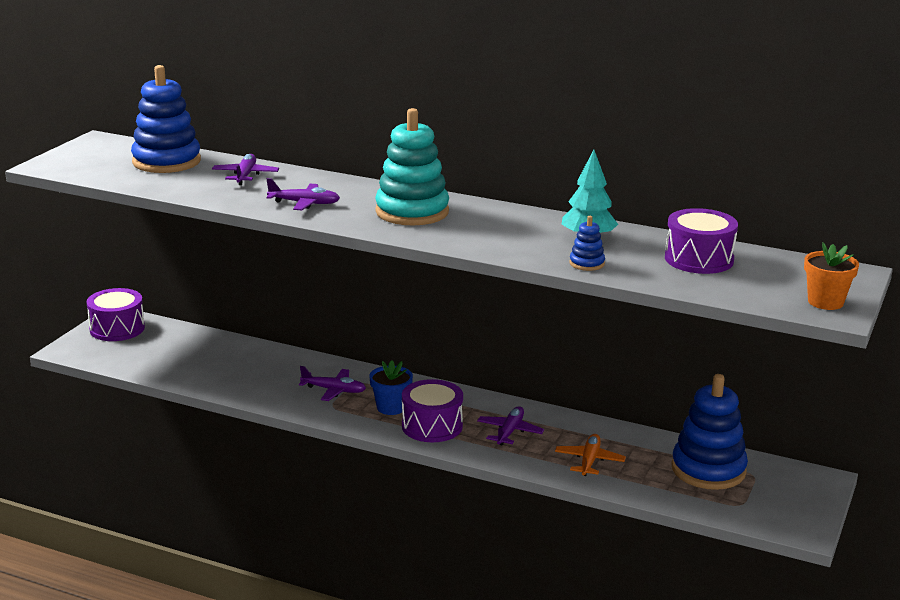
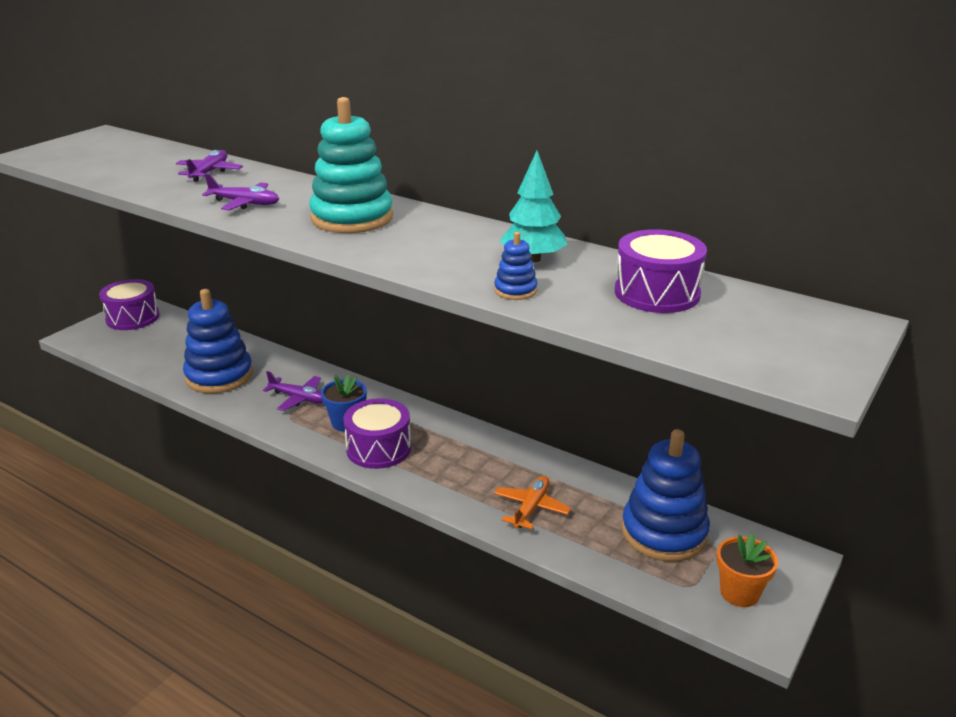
camera: 10 degrees right, 5 degrees up
blue stacking toy [131,65,201,173] -> blue stacking toy moved to [183,289,253,393]
purple plane [477,406,544,446] -> none
orange flower pot [804,242,859,310] -> orange flower pot moved to [716,533,778,607]

